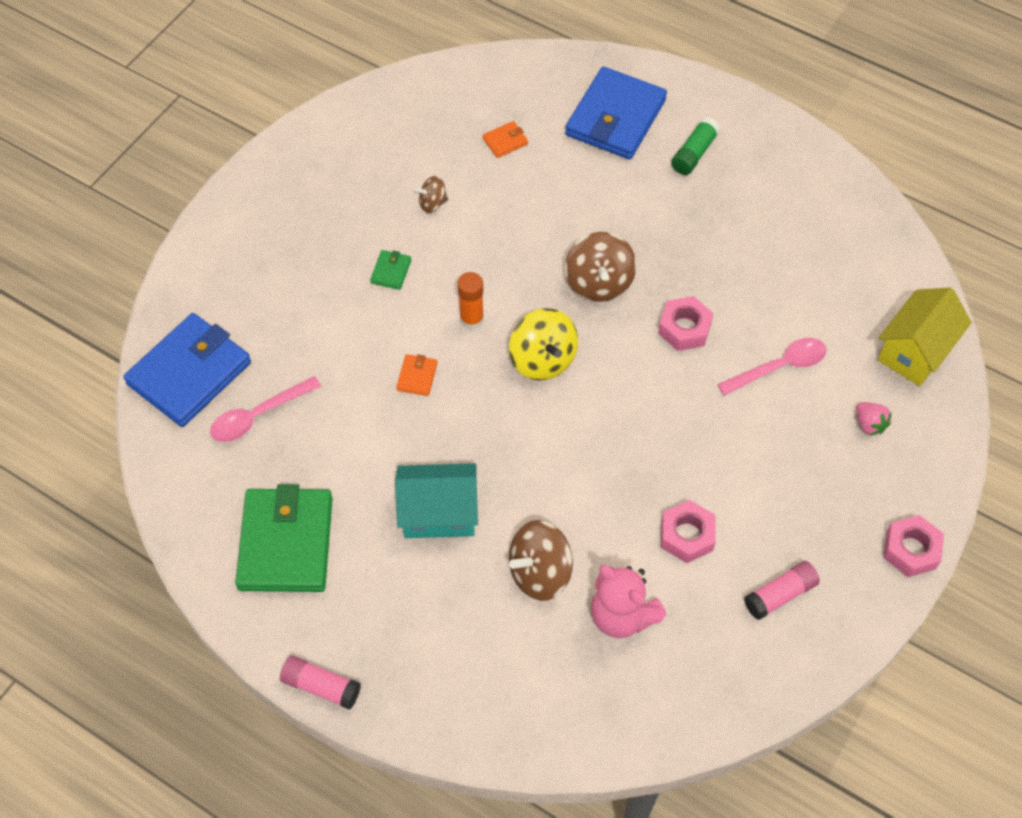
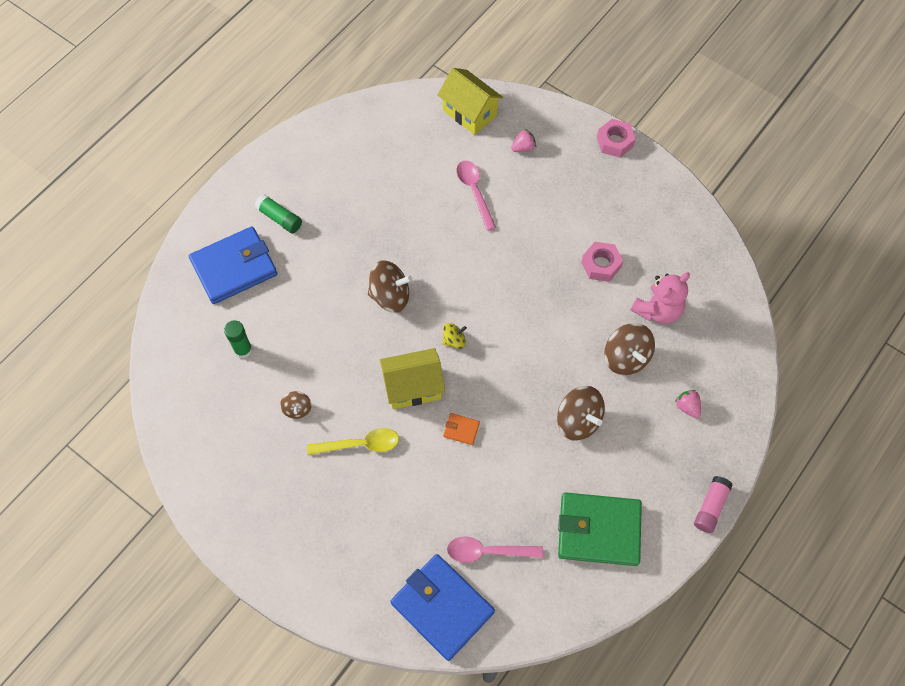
camera: 85 degrees left, 5 degrees up
pink spoon [210,376,321,442] -> pink spoon turned 120 degrees clockwise [447,537,543,563]
green wallet [370,250,411,290] -> yellow spoon [307,428,399,455]
turquoise house [395,463,478,538] -> brown spinning top [557,386,605,441]
orange glue stick [458,272,484,329] -> yellow house [380,348,445,409]
orange wallet [482,121,528,158] -> green glue stick [224,320,253,358]
yellow spinning top [509,308,578,381] -> yellow spinning top [443,323,467,349], size x0.55
blue wallet [565,66,667,159] -> blue wallet turned 60 degrees counterclockwise [189,226,277,304]
pink nut [658,296,714,351] -> none
pink glue stick [744,561,820,620] -> none
none -> pink strawberry [675,390,701,418]

